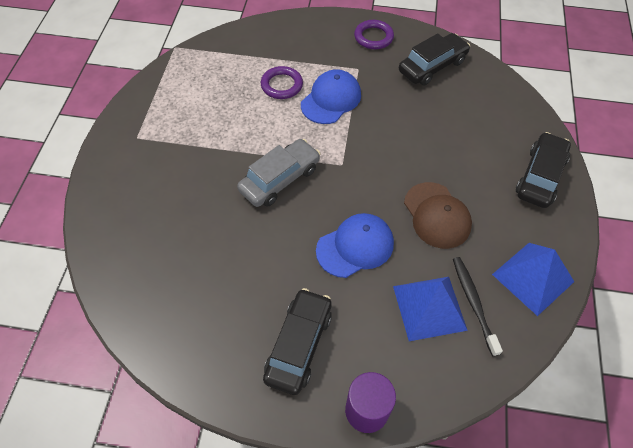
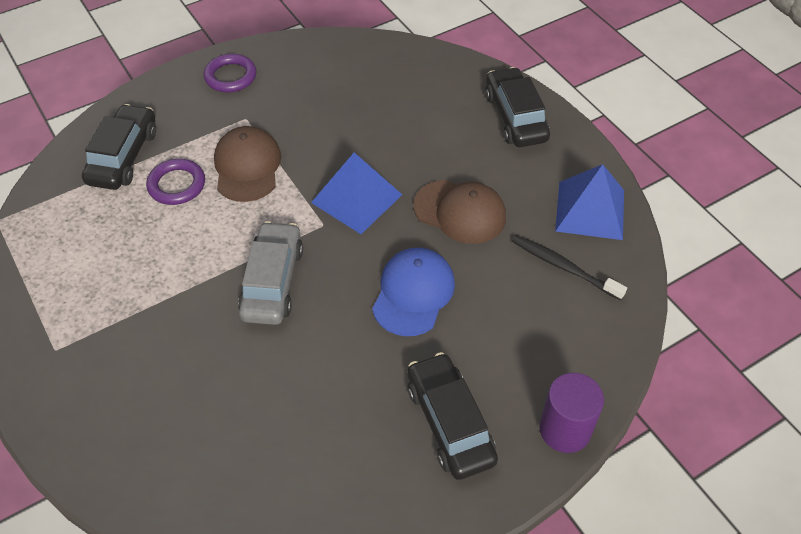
camera: 40 degrees left, 5 degrees down
blue cap [301,69,361,124] -> brown cap [214,126,281,202]
blue pyramid [393,277,468,341] -> blue pyramid moved to [311,153,402,234]
black car [399,33,470,86] -> black car moved to [82,104,156,190]

